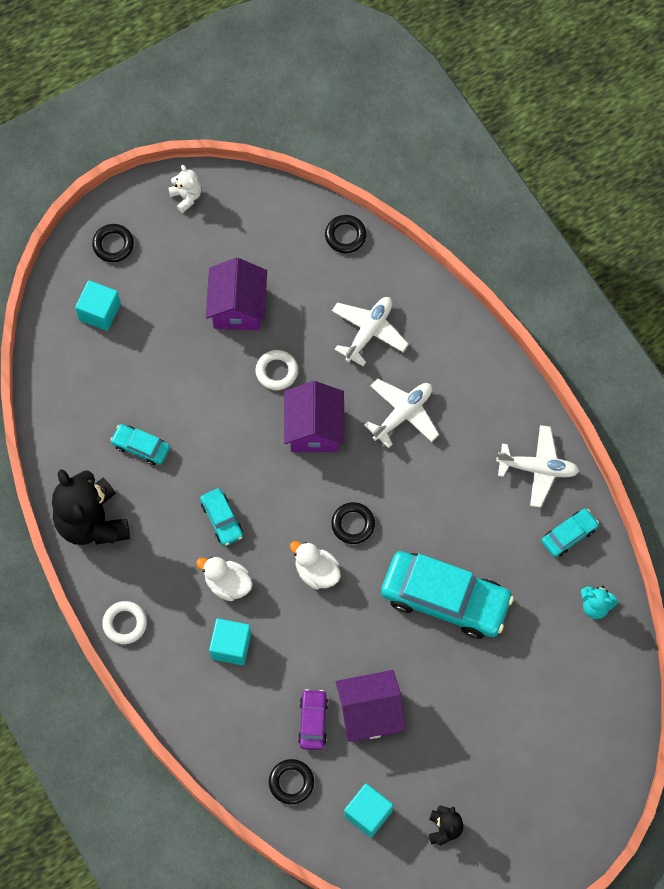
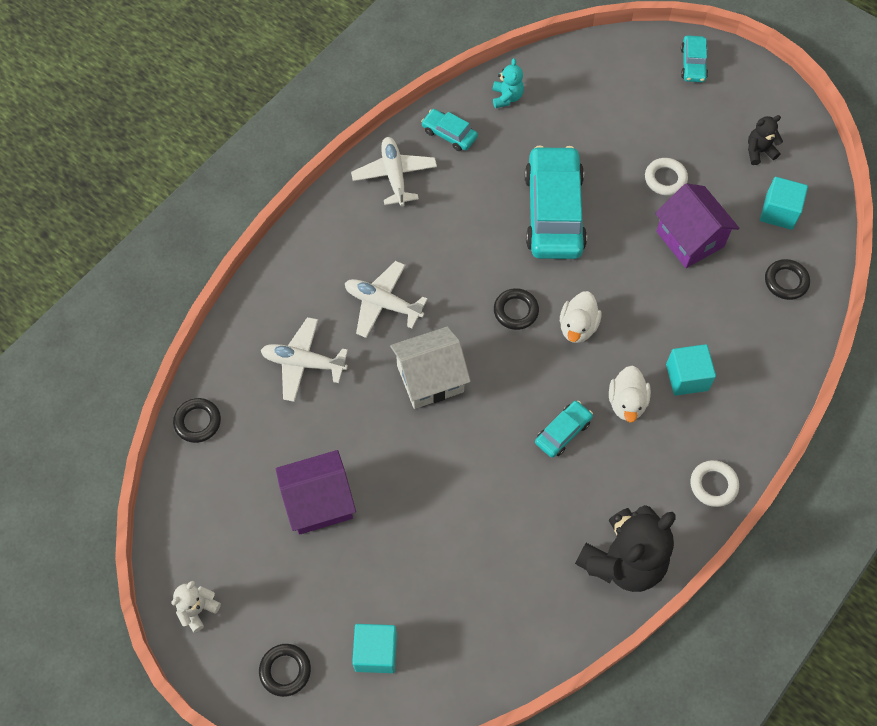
camera: 110 degrees left, 5 degrees down
turquoise car [110,424,170,465] -> turquoise car moved to [681,35,708,82]
white ring [256,350,298,390] -> white ring moved to [645,158,688,195]
purple house [284,381,344,452] -> white house [390,326,471,409]
purple car [298,689,328,750] -> none

